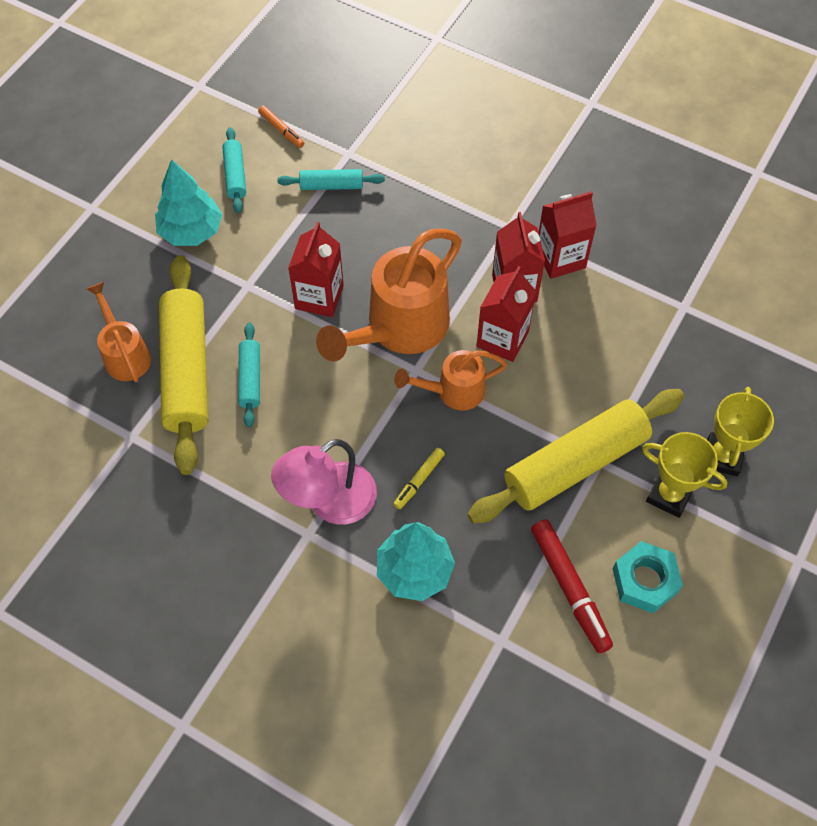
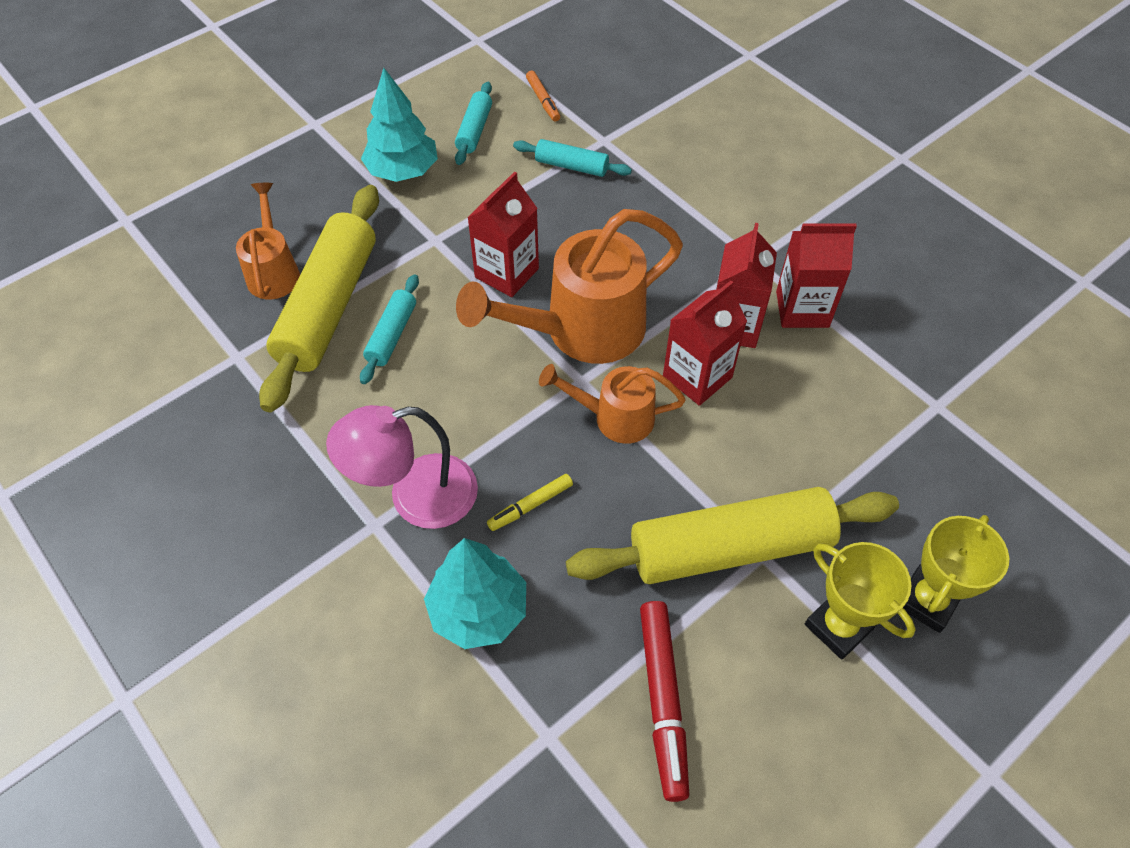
camera: 20 degrees right, 5 degrees down
turquoise nut [613,541,683,613] -> none

